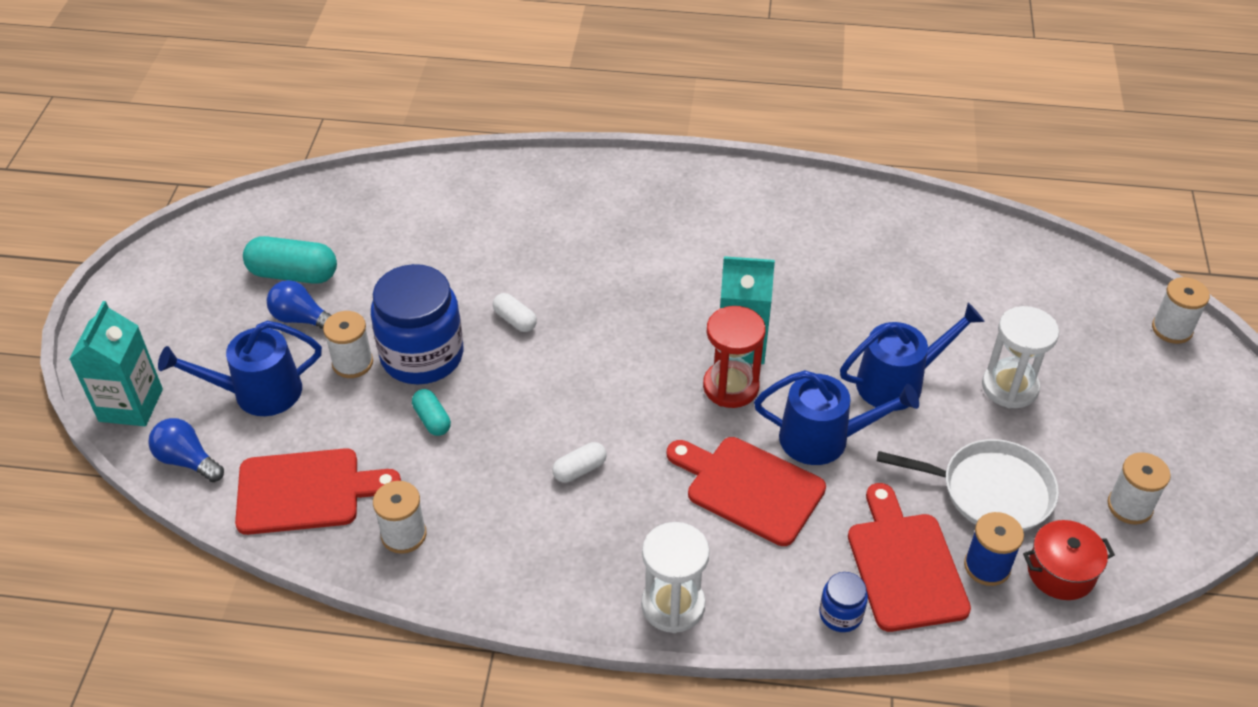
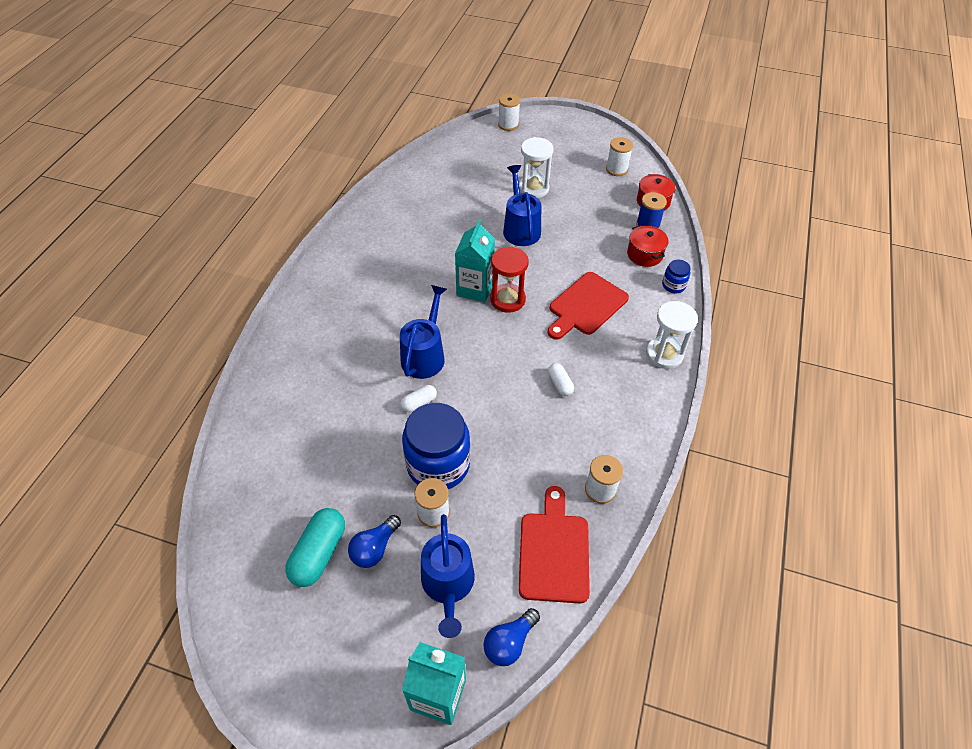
camera: 80 degrees left, 5 degrees up
turquoise capsule [412,389,451,436] -> none
blue watering can [754,370,919,465] -> blue watering can moved to [400,285,447,379]
red cutting board [848,483,971,632] -> red pot [627,225,669,267]
white pan [877,439,1059,532] -> none

